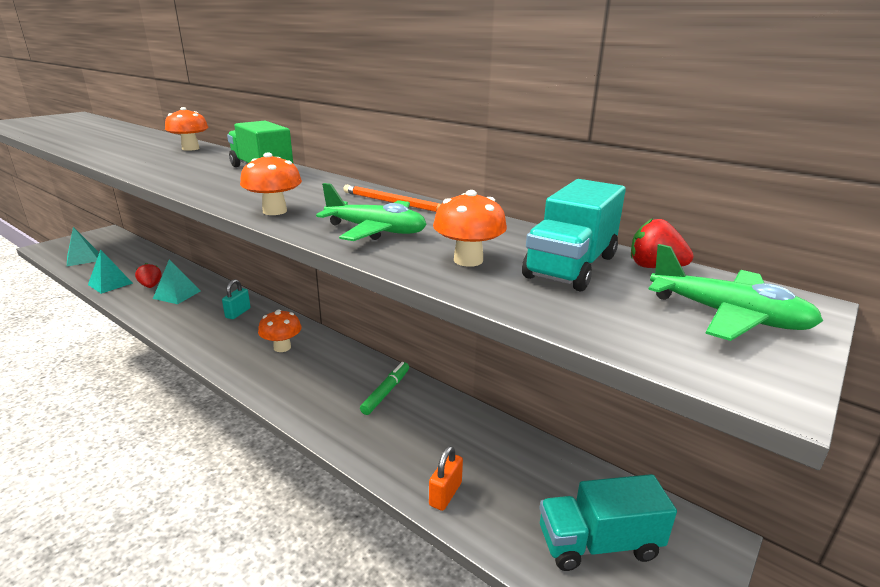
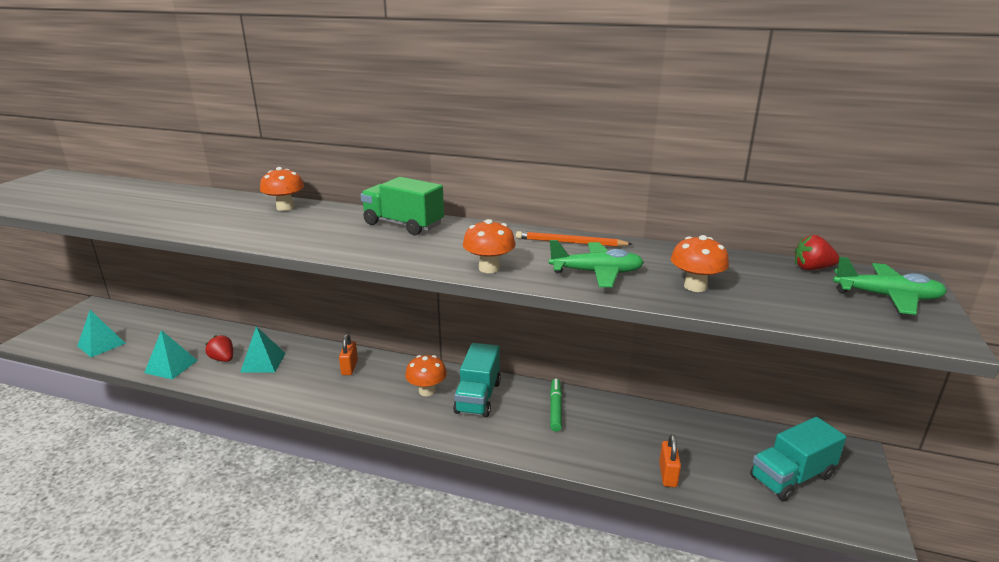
camera: 20 degrees left, 0 degrees up
turquoise padlock [222,279,251,319] -> orange padlock [339,334,358,375]
turquoise truck [522,179,626,292] -> turquoise truck moved to [453,343,501,417]

